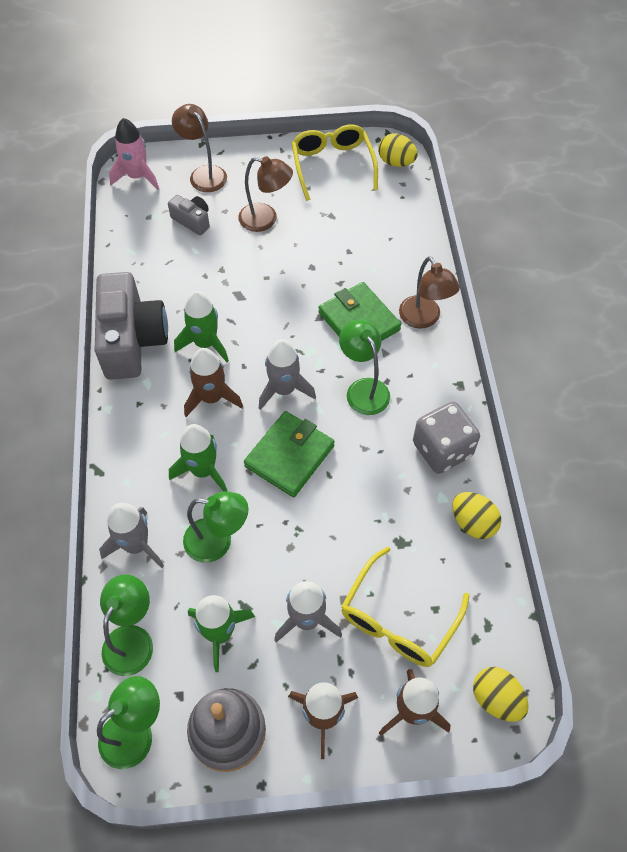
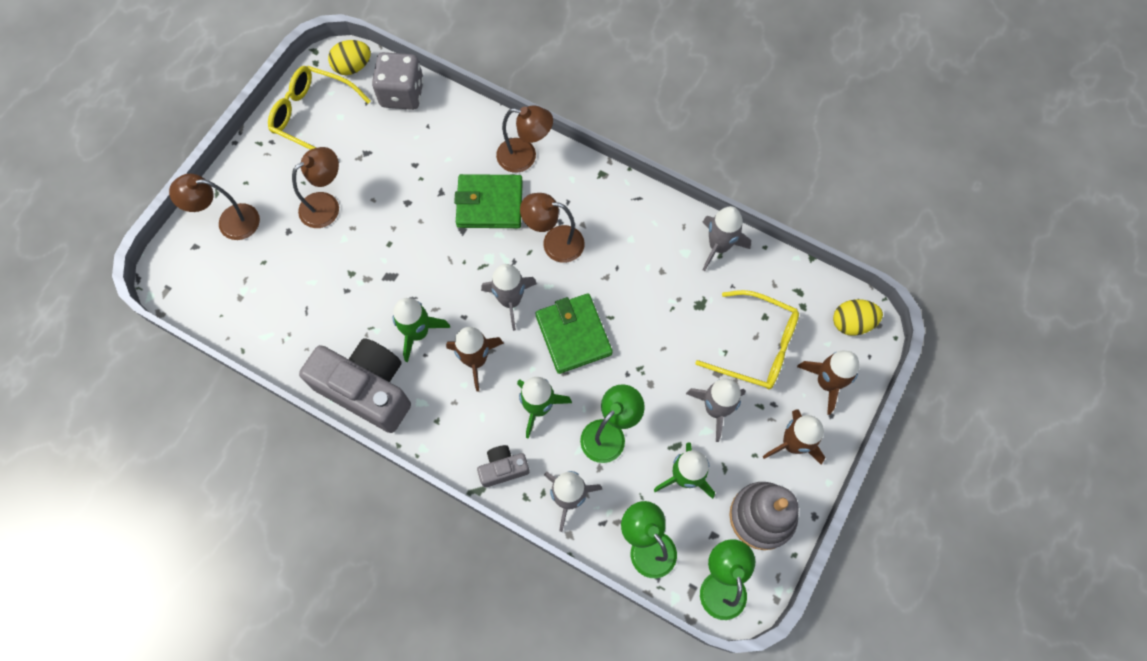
camera: 55 degrees left, 10 degrees up
pink rocket [109,118,159,190] -> none
grey camera [168,195,210,235] -> grey camera moved to [477,445,530,488]
green lamp [339,319,390,415] -> brown lamp [520,193,585,263]
yellow glasses [341,547,469,667] -> yellow glasses turned 45 degrees counterclockwise [695,290,799,389]
grey dice [413,402,480,474] -> grey dice moved to [372,52,424,110]
yellow egg [452,492,501,539] -> grey rocket [702,206,751,271]

